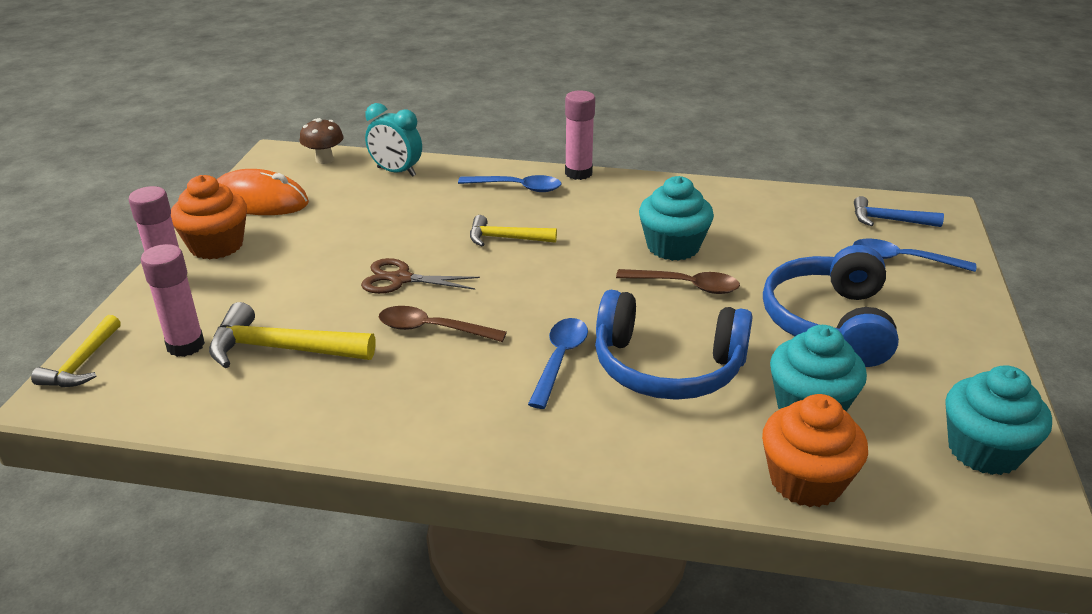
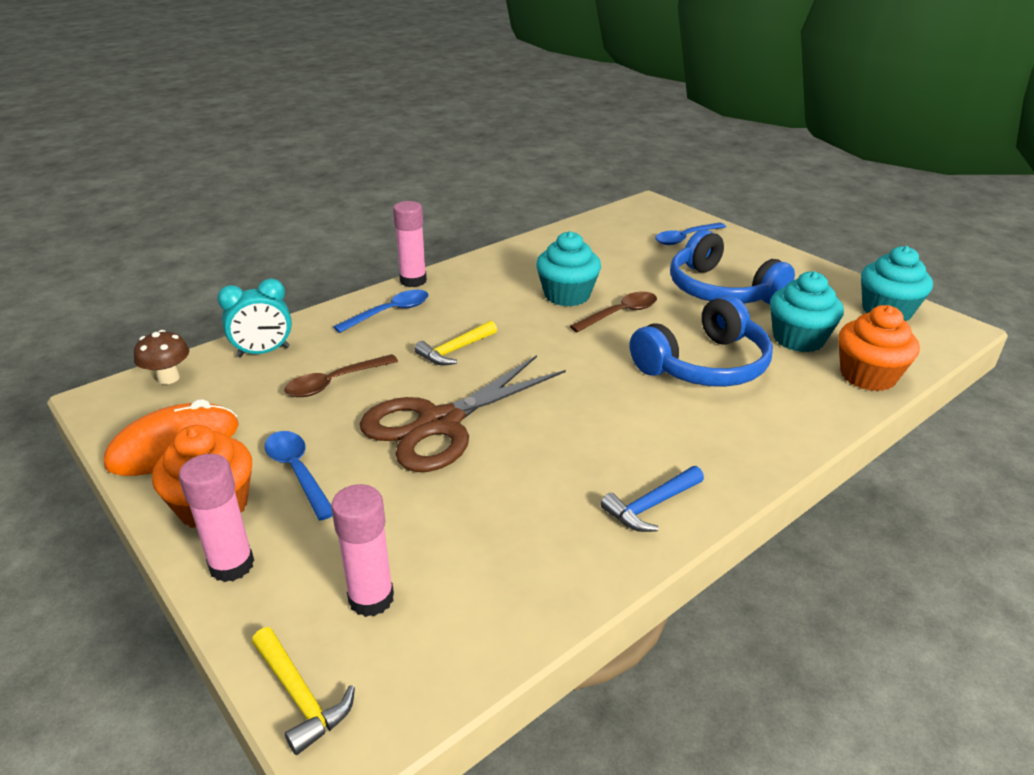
camera: 50 degrees left, 0 degrees up
yellow hammer [209,302,375,368] -> none
brown scissors [361,258,480,294] -> brown scissors [360,355,566,472], size x1.86
brown spoon [379,306,507,342] -> brown spoon moved to [284,354,398,397]
blue spoon [528,318,588,409] -> blue spoon moved to [265,431,332,521]
blue hammer [854,196,944,227] -> blue hammer moved to [600,466,704,532]

